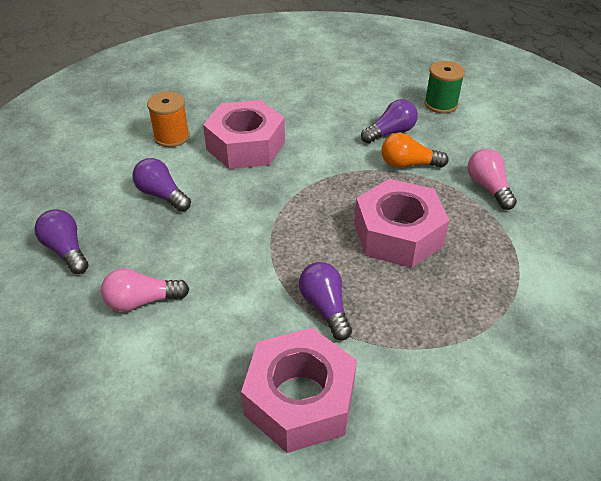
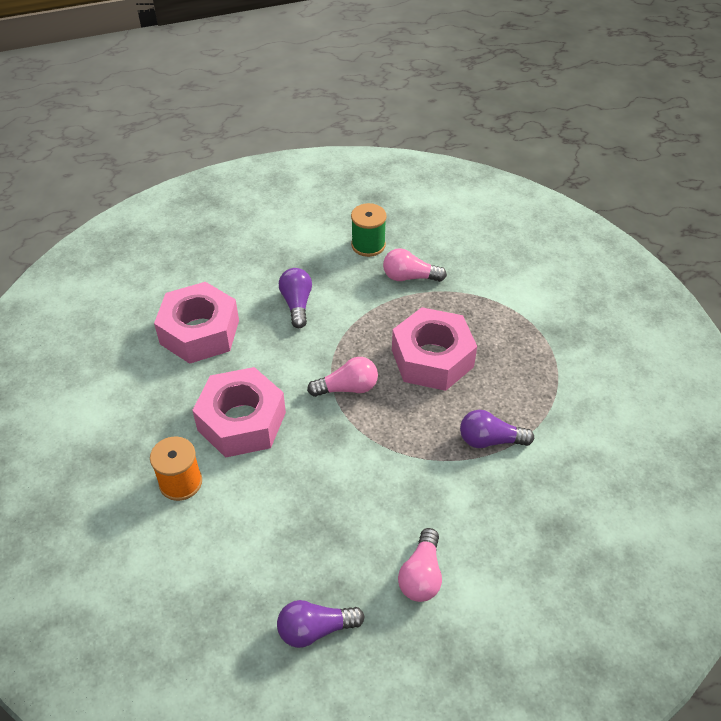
camera: 65 degrees left, 5 degrees up
purple light bulb [132,158,191,212] -> none
pink nut [241,328,357,453] -> pink nut moved to [154,282,239,364]
orange light bulb [381,133,449,168] -> none
green spool [424,61,465,113] -> green spool moved to [351,203,387,257]
none -> pink light bulb [307,357,378,397]

